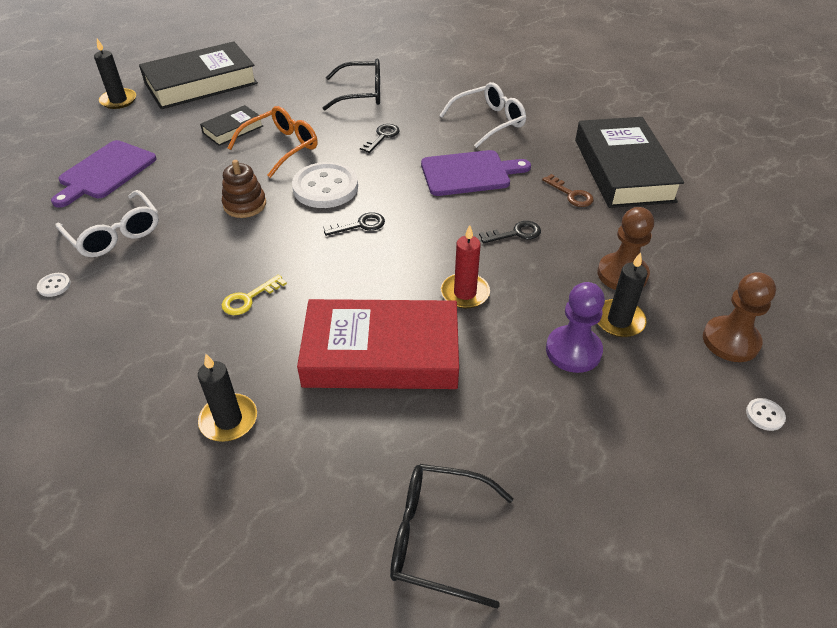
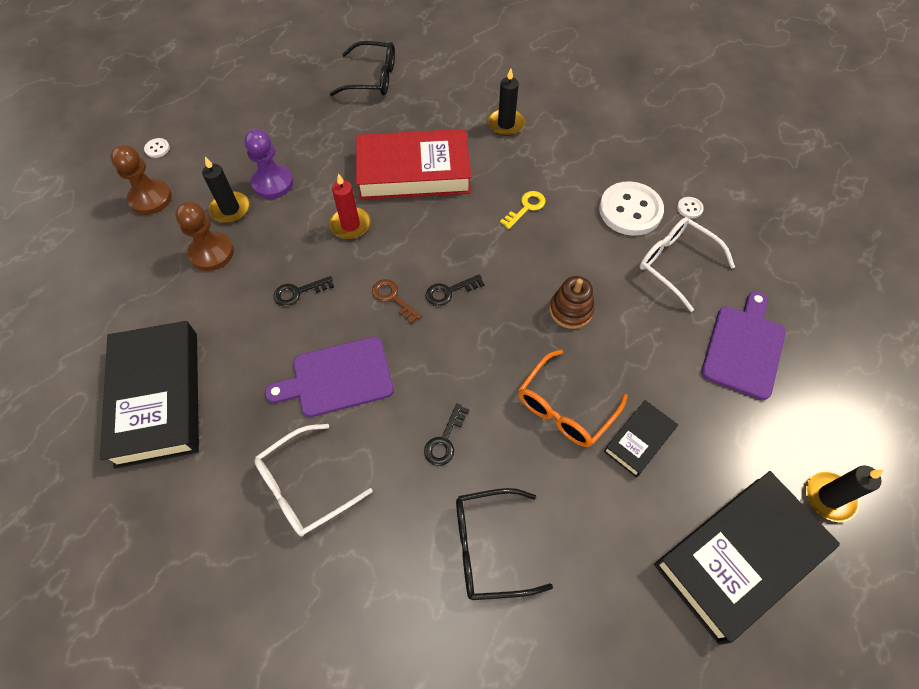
camera: 175 degrees right, 15 degrees up
white button [292,162,358,208] -> white button moved to [599,181,664,236]
brown key [542,174,594,207] -> brown key moved to [372,279,422,324]

